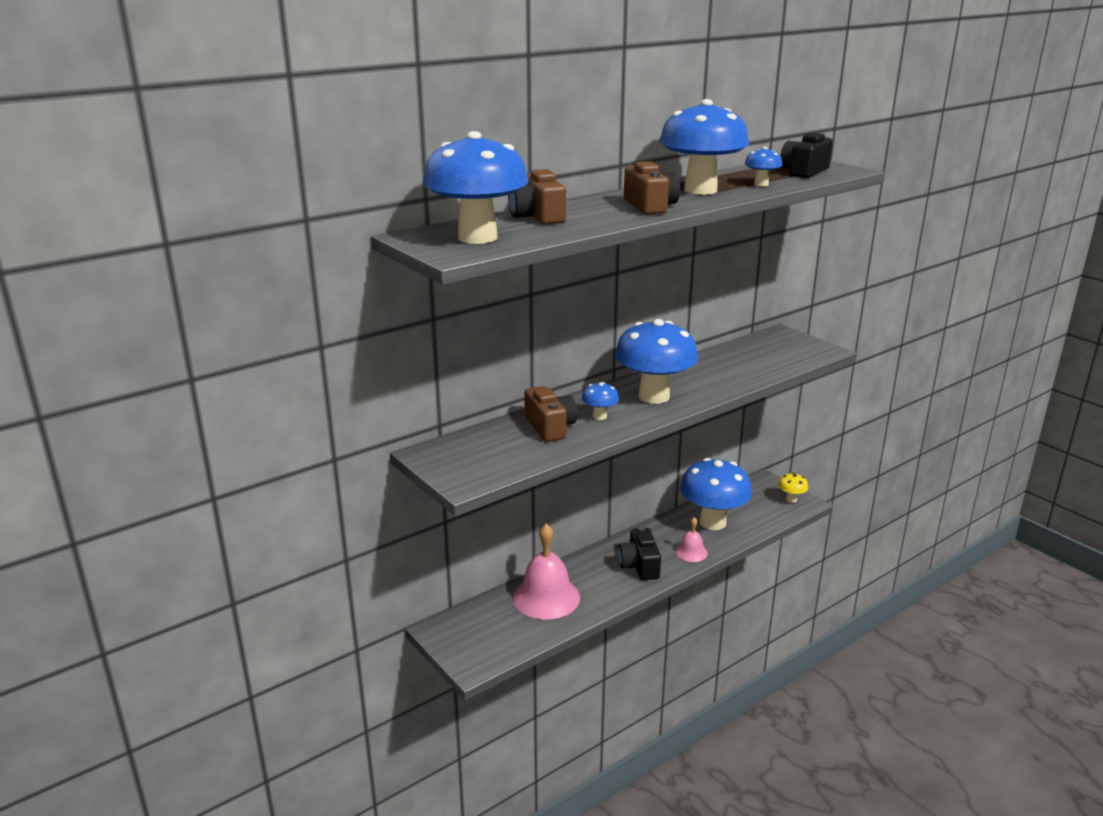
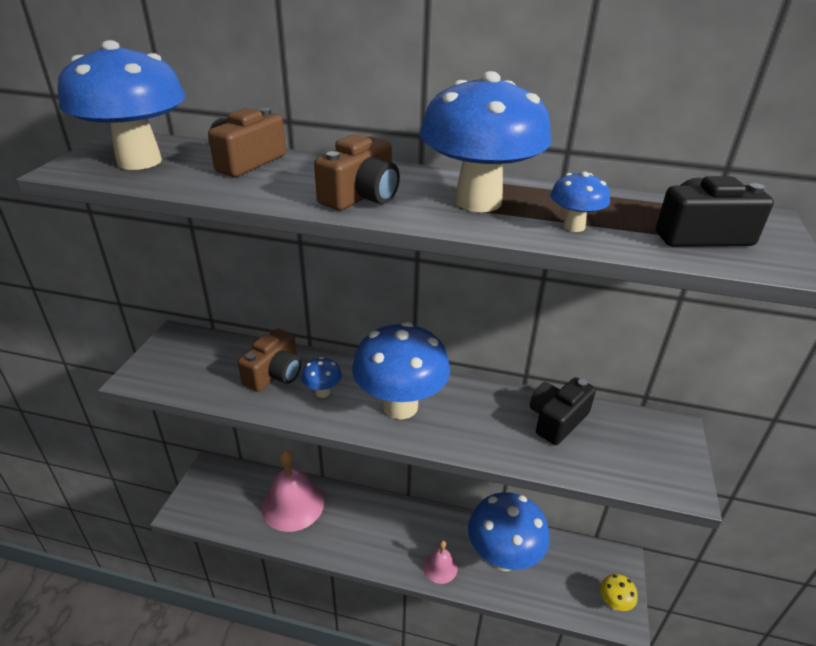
camera: 50 degrees right, 10 degrees up
black camera [618,526,661,580] -> black camera moved to [530,377,596,445]

